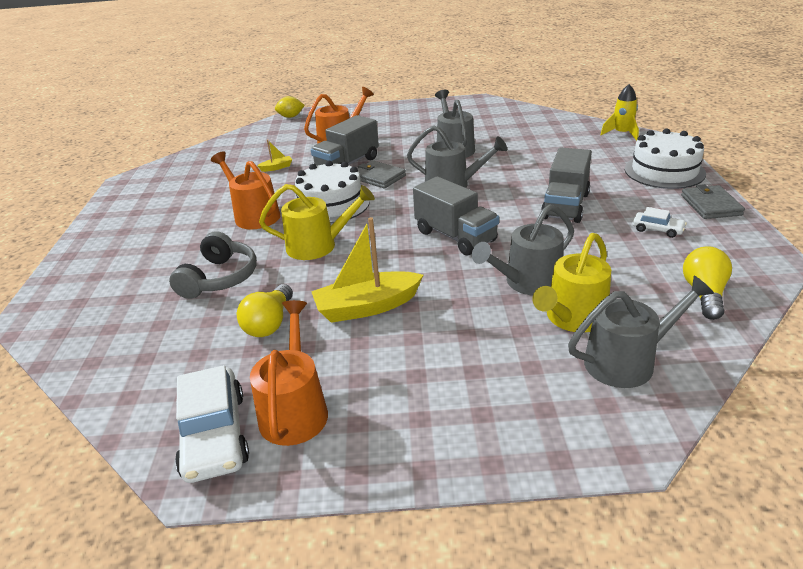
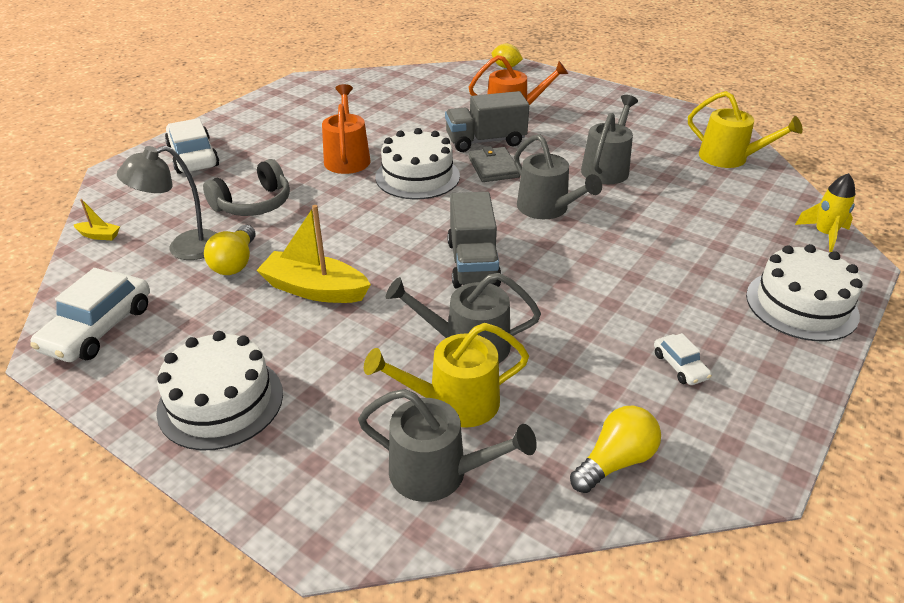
camera: 35 degrees right, 5 degrees up
yellow light bulb [237,284,293,337] -> yellow light bulb turned 45 degrees counterclockwise [204,225,256,275]
orange watering can [250,300,328,446] -> none
yellow boat [257,140,292,172] -> yellow boat moved to [74,199,120,240]
yellow watering can [259,184,375,260] -> yellow watering can moved to [688,91,803,168]
grey truck [541,147,592,223] -> none
grey wallet [681,184,745,219] -> none
none -> grey lamp [117,146,217,260]
none -> white cake [157,331,283,451]
none -> white car [165,118,219,174]

